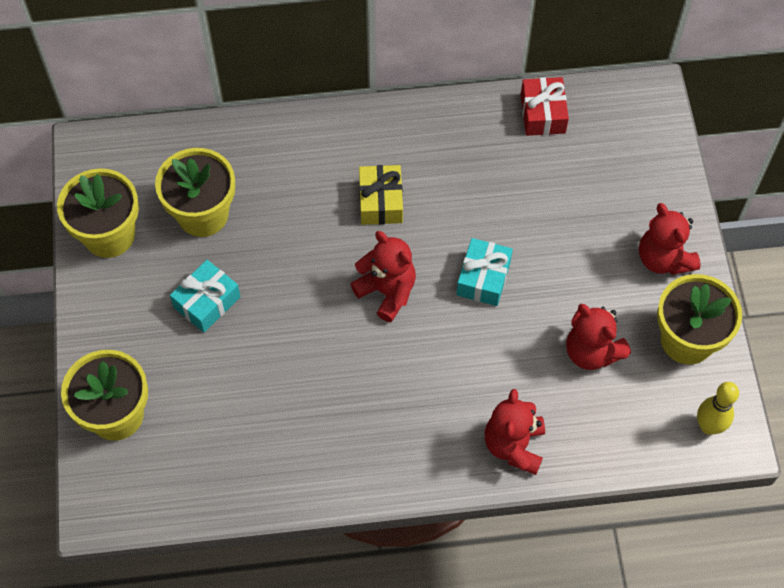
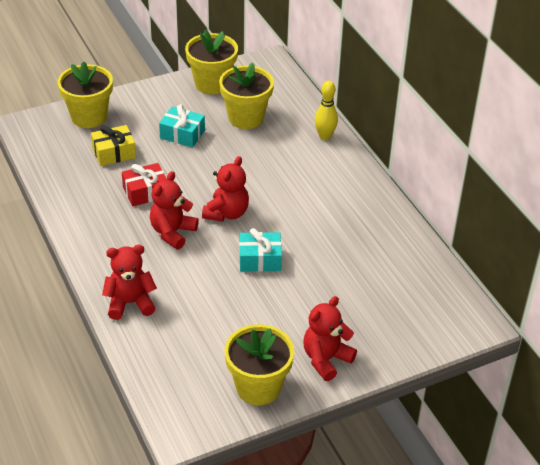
camera: 70 degrees right, 20 degrees down
yellow gift [359,165,403,225] -> yellow gift moved to [91,125,136,166]
red gift [521,77,569,136] -> red gift moved to [122,163,167,206]
red teddy bear [566,304,631,370] -> red teddy bear moved to [150,171,199,249]
yellow bowling pin [697,382,739,435] -> yellow bowling pin moved to [315,81,338,140]

